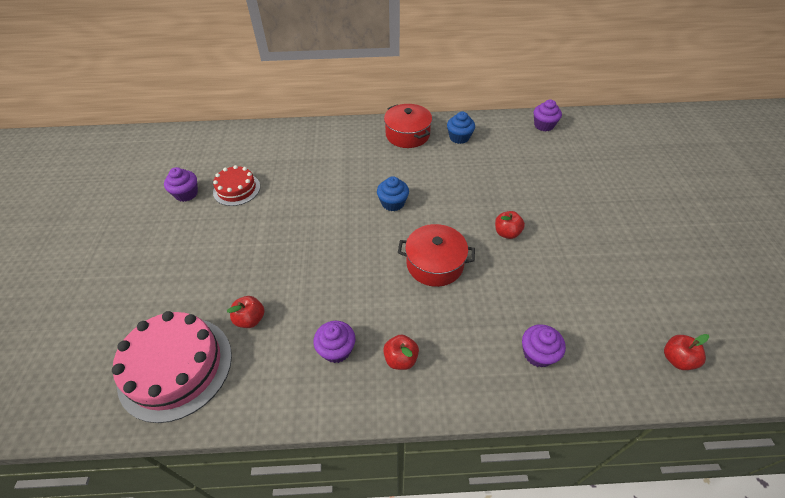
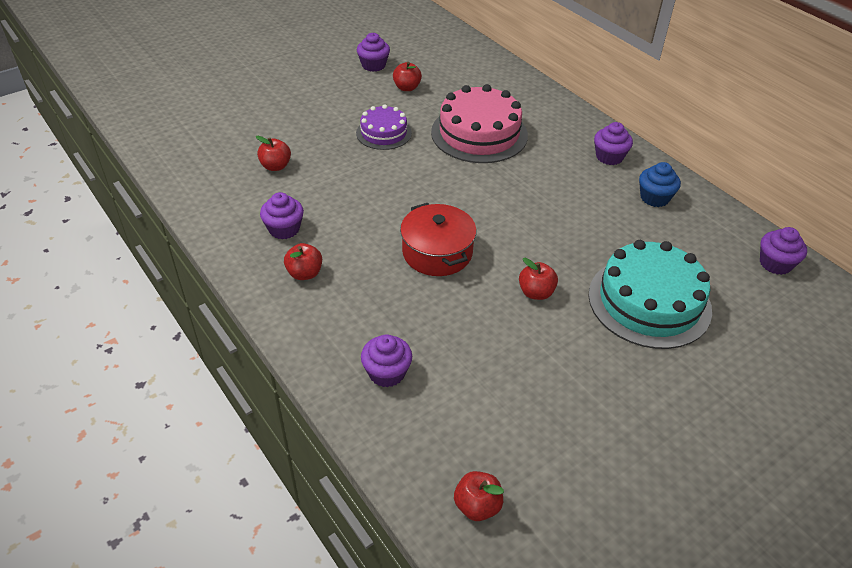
camera: 55 degrees right, 5 degrees down
pink cake [112,311,232,423] -> pink cake moved to [431,84,528,163]
red cake [213,165,260,206] -> red apple [393,62,422,91]
blue cupcake [377,176,409,211] -> none
red pot [384,104,432,148] -> purple cupcake [594,122,633,165]
none -> purple cake [356,104,412,150]
none -> turquoise cake [588,240,712,349]

